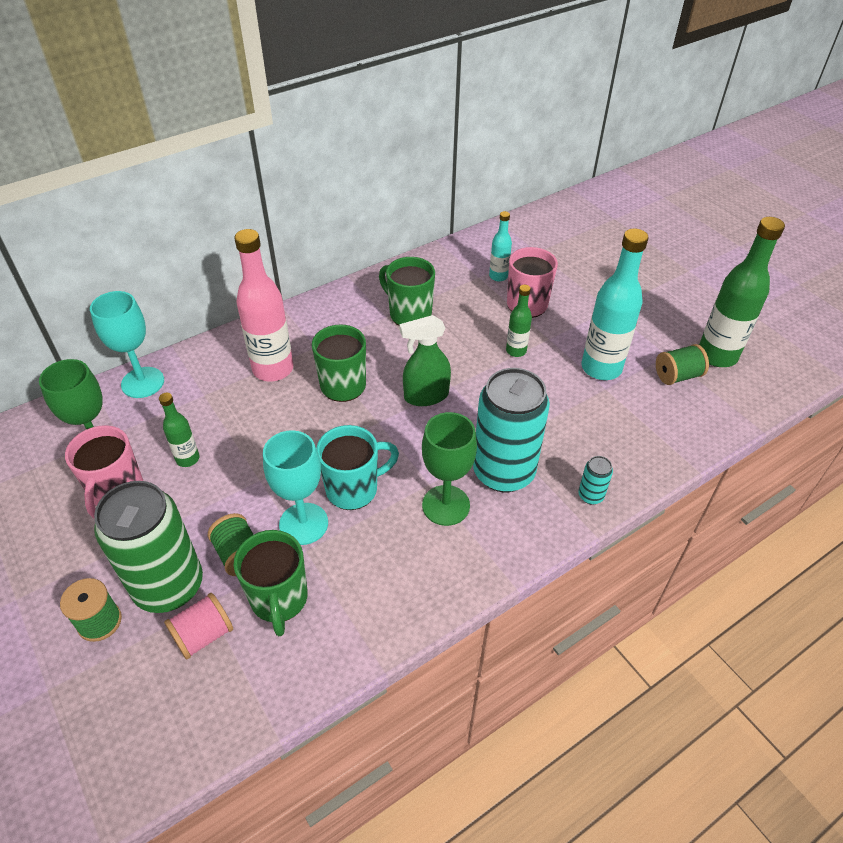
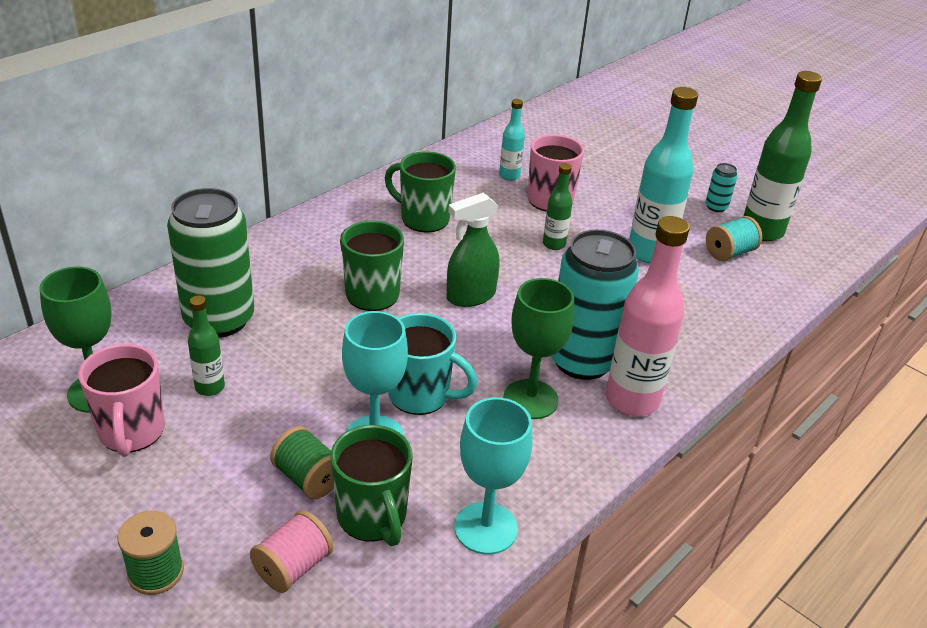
camera: 15 degrees left, 10 degrees down
turquoise goblet [90,291,164,398] -> turquoise goblet moved to [454,397,533,555]
green can [94,481,203,613] -> green can moved to [167,188,254,338]
pink bottle [234,229,294,382] -> pink bottle moved to [606,216,690,416]
turquoise mug [316,425,399,510] -> turquoise mug turned 60 degrees clockwise [388,313,478,415]
turquoise can [578,456,613,505] -> turquoise can moved to [706,163,737,212]
green spool [656,344,709,385] -> turquoise spool [706,216,762,261]

